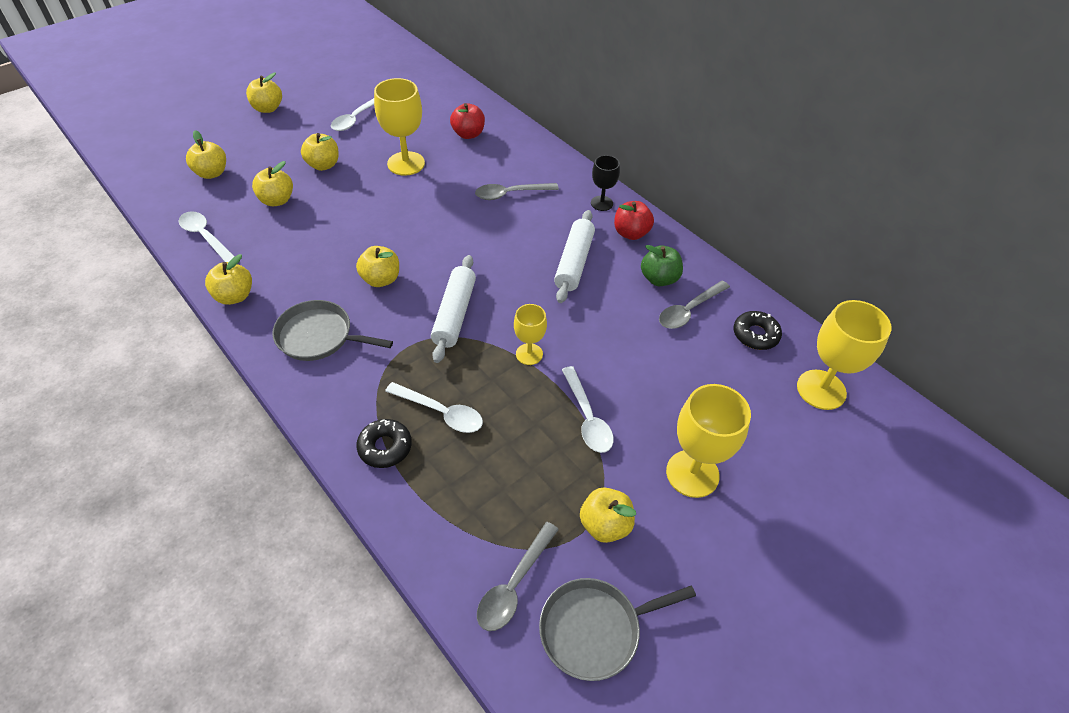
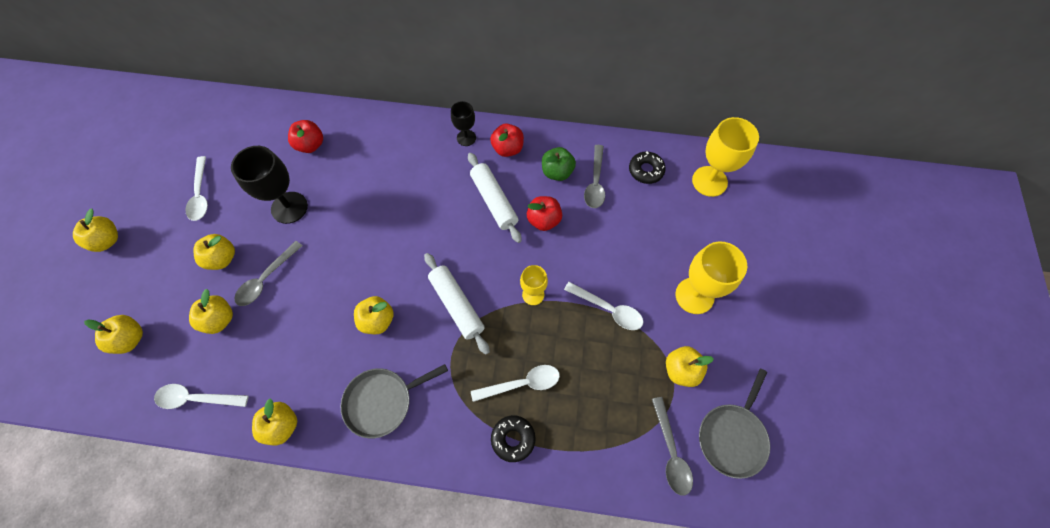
camera: 40 degrees left, 15 degrees up
yellow goblet [374,78,425,176] -> black goblet [231,146,308,224]
grey spoon [475,183,559,200] -> grey spoon moved to [234,241,302,306]
none -> red apple [527,196,562,231]

